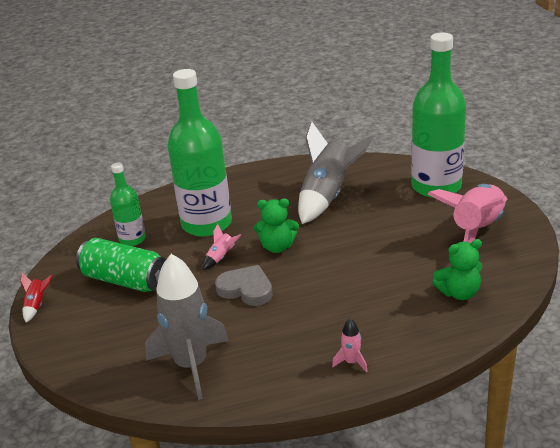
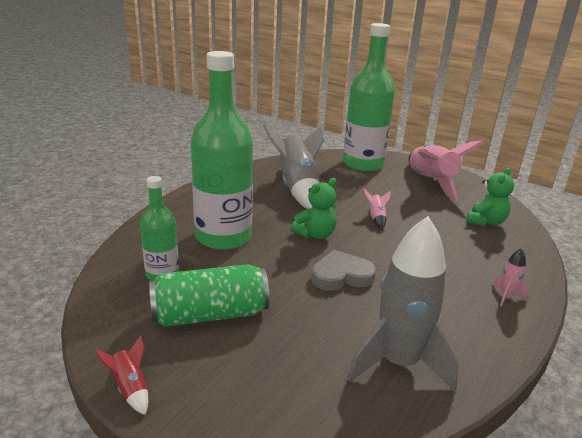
camera: 45 degrees left, 5 degrees down
pink rocket [203,224,241,270] -> pink rocket moved to [364,188,391,229]

